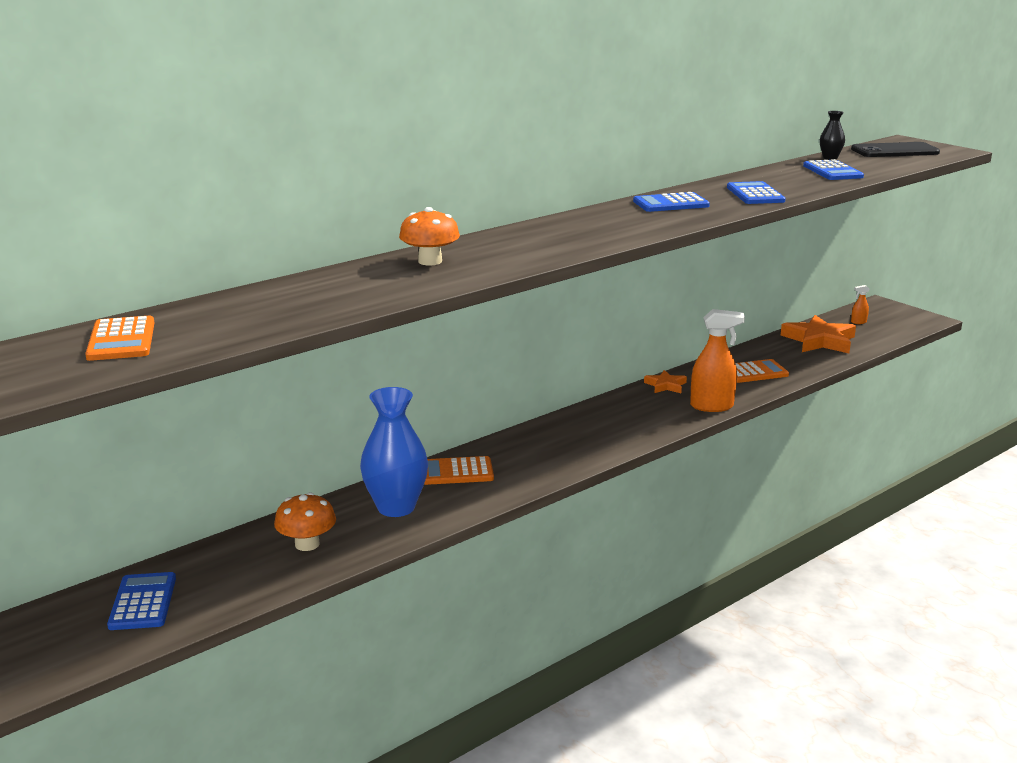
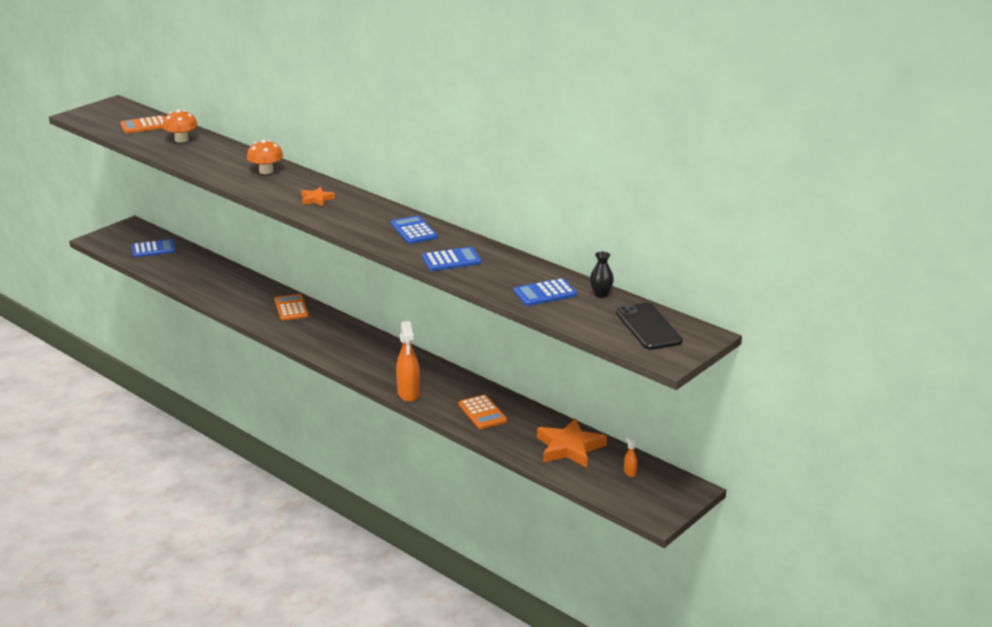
camera: 80 degrees right, 5 degrees up
orange mushroom [274,492,336,551] -> orange mushroom moved to [162,110,197,142]
blue vase [360,387,428,517] -> none
orange star [644,370,687,393] -> orange star moved to [301,187,335,206]

